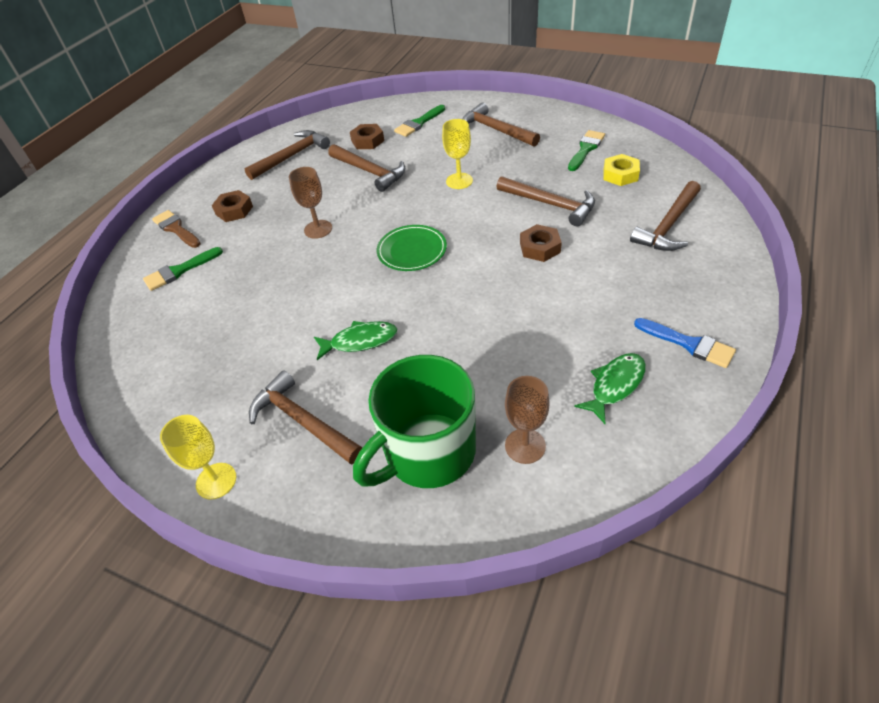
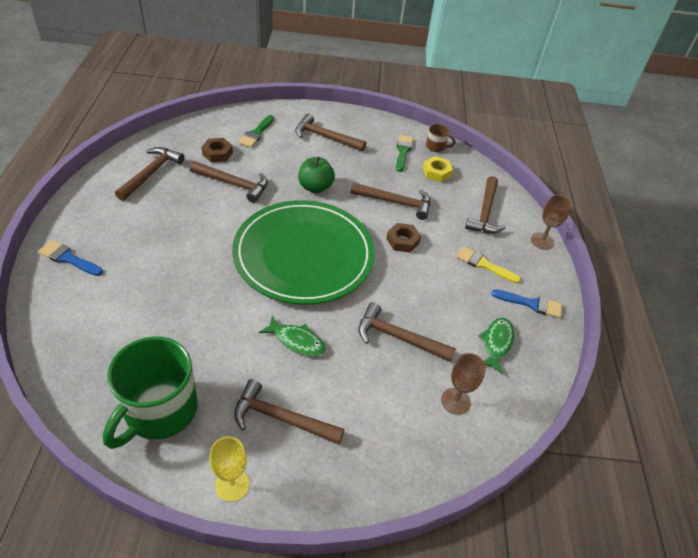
camera: 30 degrees left, 0 degrees up
green brush [143,247,223,291] -> none
brown brush [152,210,201,248] -> blue brush [38,240,103,276]
brown nut [212,190,253,222] -> none
brown goblet [289,167,332,239] -> brown goblet moved to [531,195,572,250]
green fish [314,321,397,360] -> green fish turned 60 degrees clockwise [259,315,326,357]
green mug [353,355,476,488] -> green mug moved to [103,337,198,449]
green plate [377,225,447,271] -> green plate [232,200,375,305], size x2.40
yellow goblet [442,119,473,189] -> green apple [298,157,335,193]
none -> brown hammer [359,302,456,362]
none -> brown mug [426,124,455,152]
none -> yellow brush [456,246,521,283]

